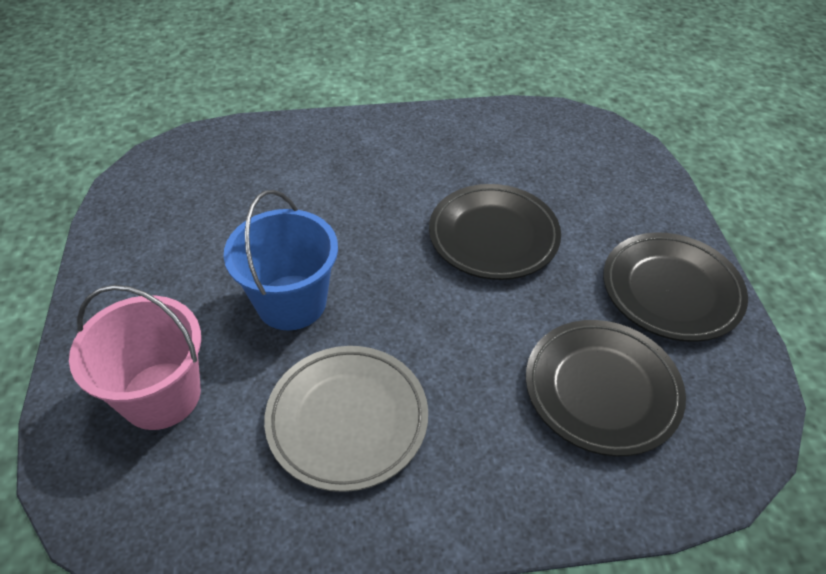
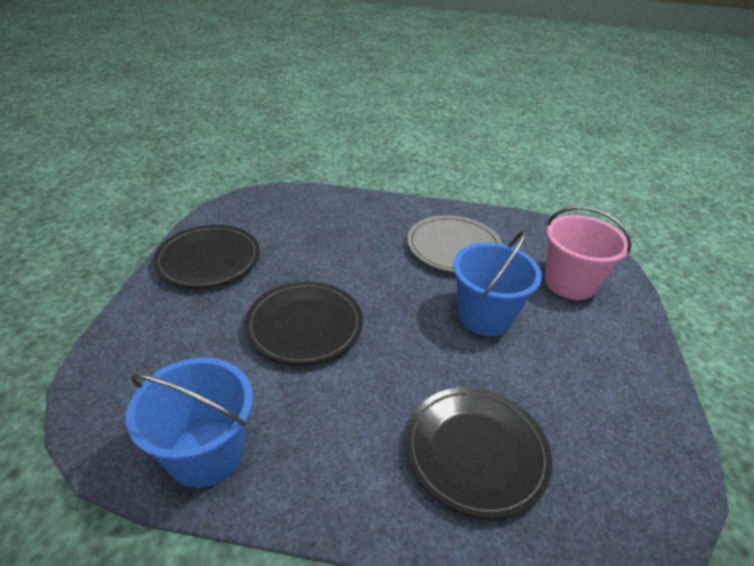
camera: 165 degrees left, 10 degrees down
black plate [526,320,686,457] -> black plate moved to [405,387,552,519]
none -> blue bucket [126,358,253,488]

